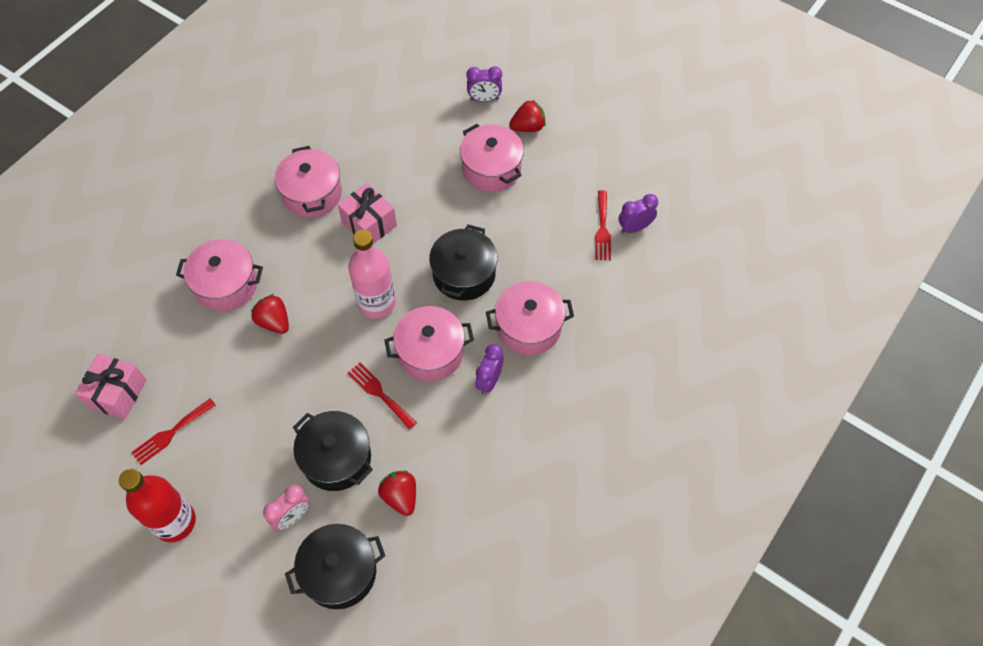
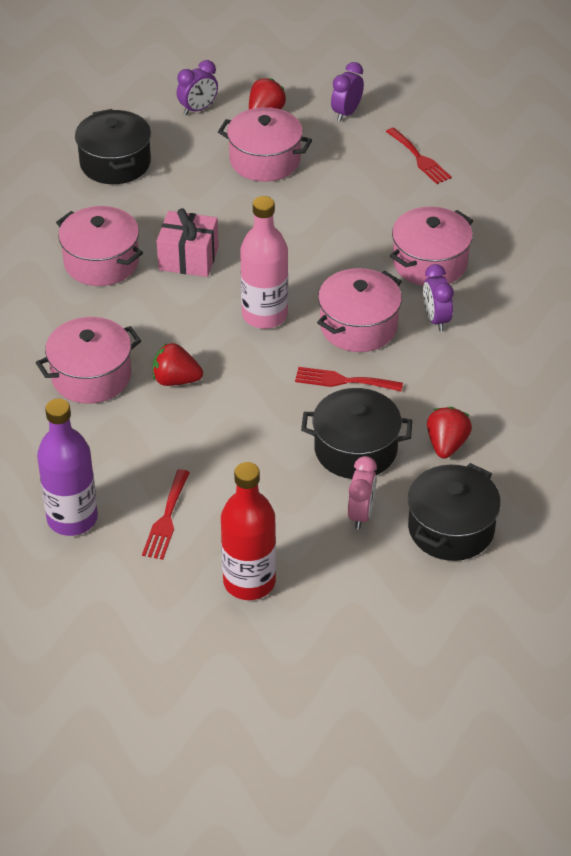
camera: 35 degrees left, 15 degrees down
pink gift [75,354,147,419] -> purple bottle [37,399,98,536]
red strawberry [378,471,416,516] -> red strawberry turned 75 degrees clockwise [427,407,472,459]
black pot [429,224,498,301] -> black pot moved to [75,109,151,184]
purple clock [618,194,658,234] -> purple clock moved to [331,62,364,122]

